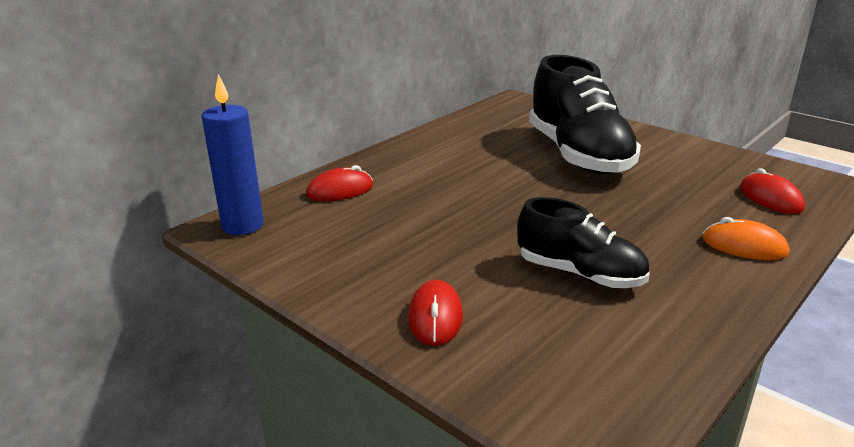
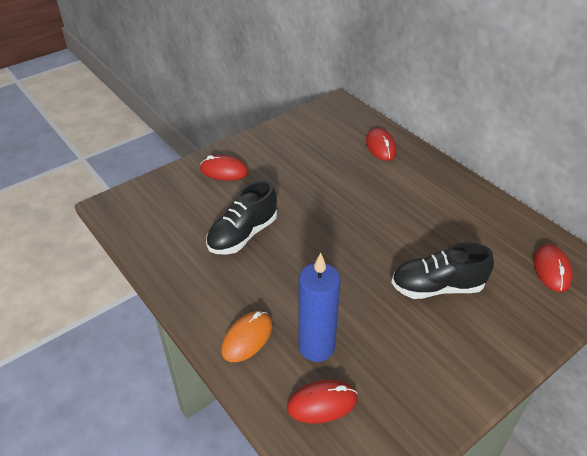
camera: 100 degrees right, 15 degrees up
blue candle [202,74,264,235] -> blue candle moved to [298,253,341,362]
black shoe [529,55,641,175] -> black shoe [391,243,494,299], size x0.60
none -> red mouse [534,244,573,292]

